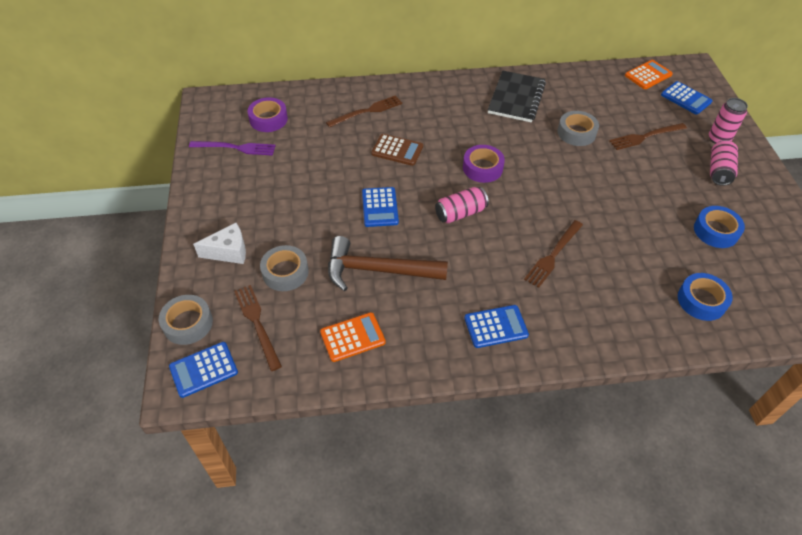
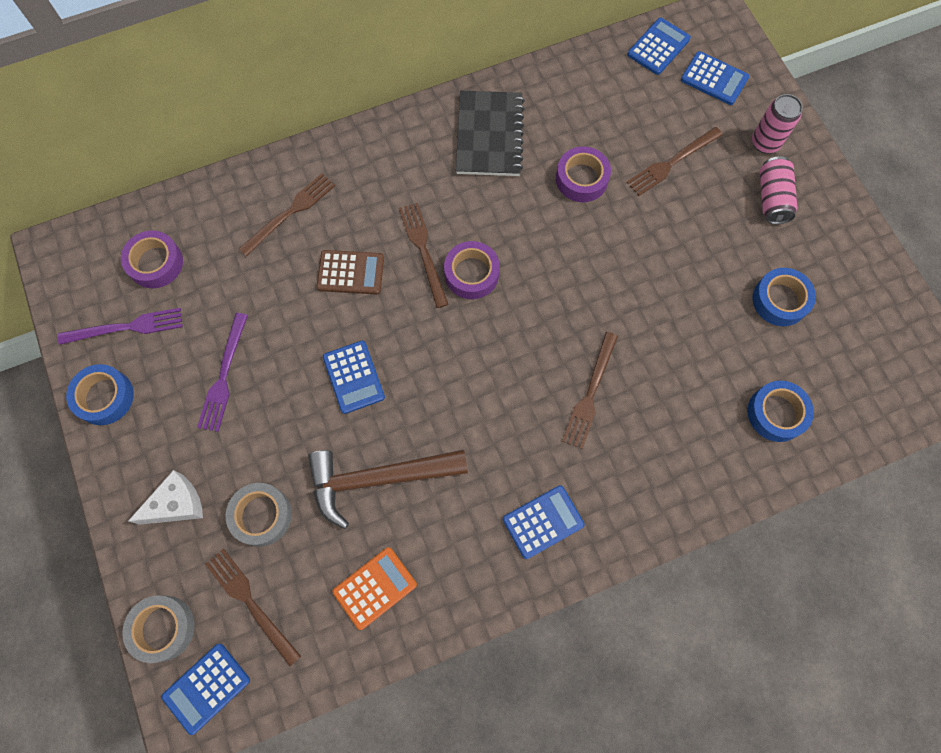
camera: 15 degrees left, 20 degrees up
pink can [435,187,489,223] -> none
grey tape [557,111,599,146] -> purple tape [556,146,611,202]
orange calculator [625,60,673,89] -> blue calculator [627,18,691,75]
none -> blue tape [66,364,134,425]
none -> purple fork [197,313,248,432]
none -> brown fork [399,203,449,308]

